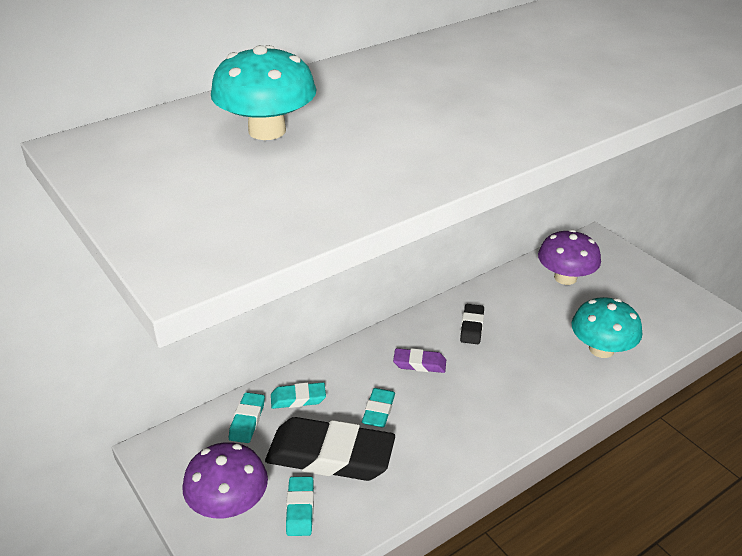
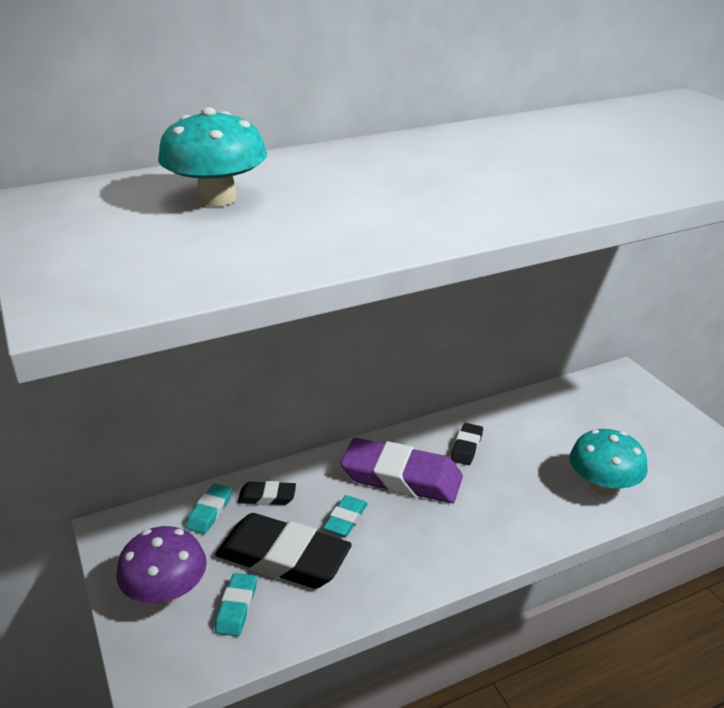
camera: 10 degrees right, 5 degrees down
turquoise eraser [271,382,326,409] -> black eraser [238,481,296,505]
purple eraser [393,348,446,373] -> purple eraser [341,438,463,503], size x2.11
purple mushroom [538,229,601,285] -> none

